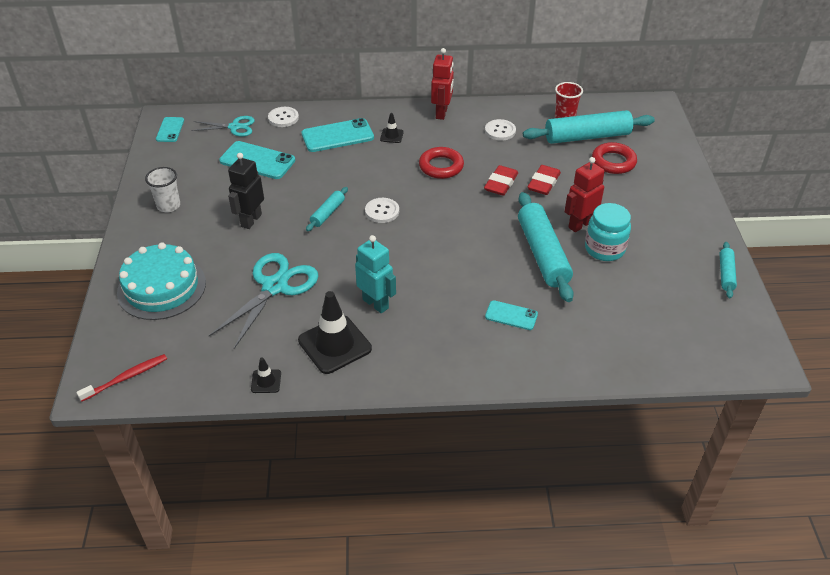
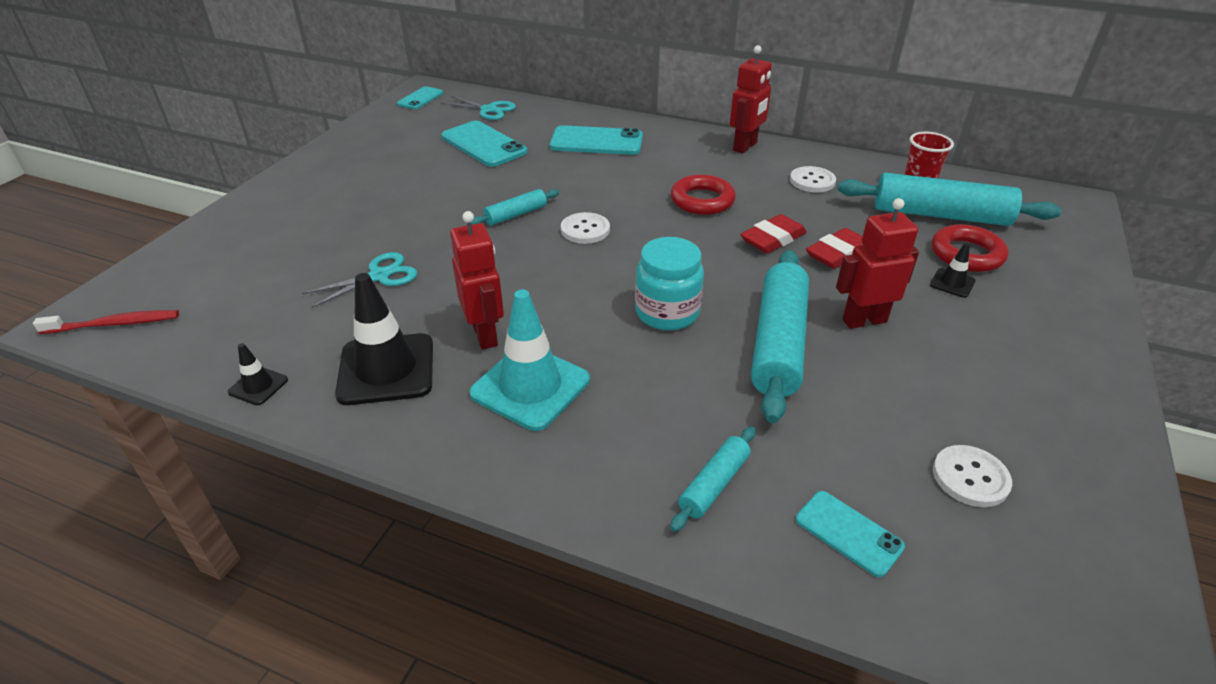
camera: 25 degrees right, 5 degrees down
turquoise cake [117,243,206,320] -> none
white cup [145,167,180,212] -> none
turquoise scissors [209,253,319,349] -> turquoise scissors [302,252,417,308], size x0.59
black robot [228,153,264,229] -> none
white button [268,107,299,127] -> white button moved to [933,445,1012,507]
turquoise robot [355,235,396,314] -> red robot [450,211,504,350]
black traffic cone [380,113,404,143] -> black traffic cone moved to [930,243,975,298]
turquoise phone [485,300,538,330] -> turquoise phone moved to [796,491,905,577]
turquoise jar [585,203,631,261] -> turquoise jar moved to [635,237,704,330]
turquoise rolling pin [720,242,737,299] -> turquoise rolling pin moved to [670,427,755,532]
none -> turquoise traffic cone [469,289,590,431]

